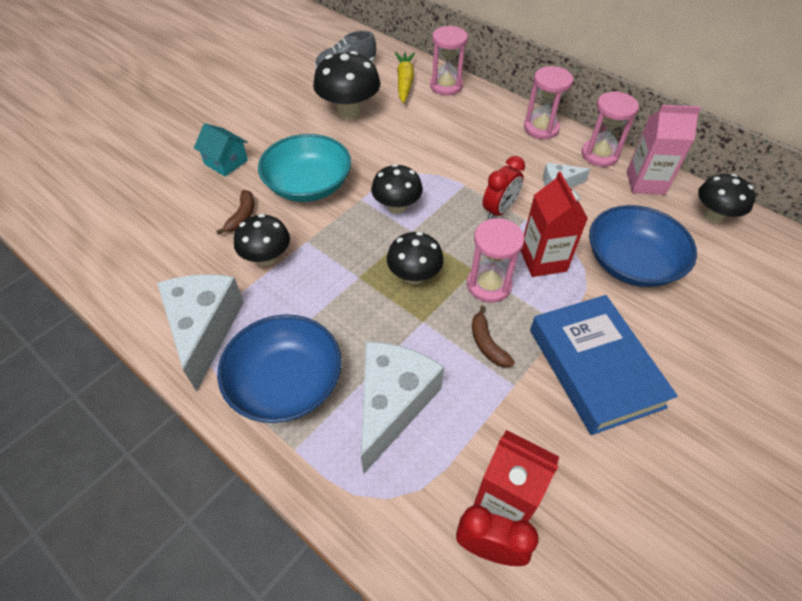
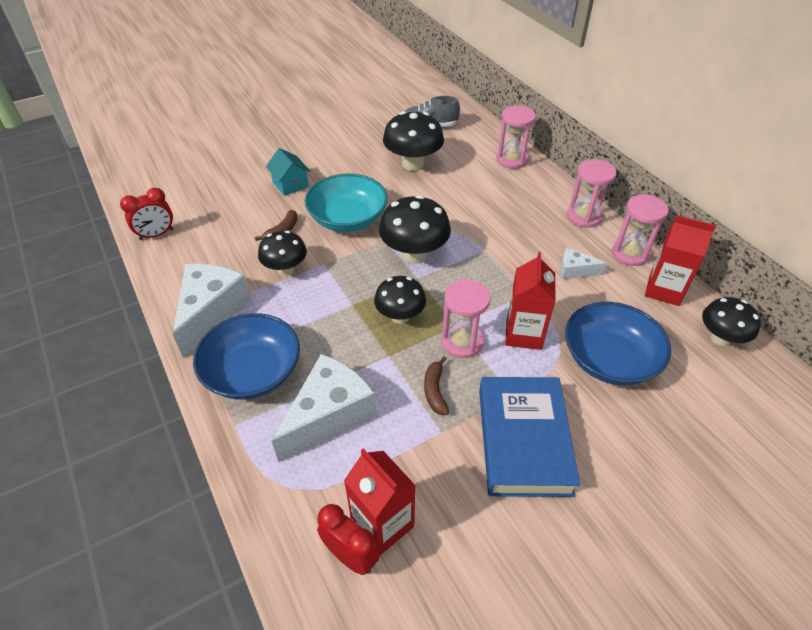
camera: 20 degrees right, 5 degrees down
black mushroom [371,164,423,214] -> black mushroom [379,195,451,264], size x1.50
yellow carrot [395,52,415,103] -> none
red clock [483,156,525,220] -> red clock moved to [120,188,173,240]
pink carton [627,105,701,195] -> red carton [645,216,716,306]

